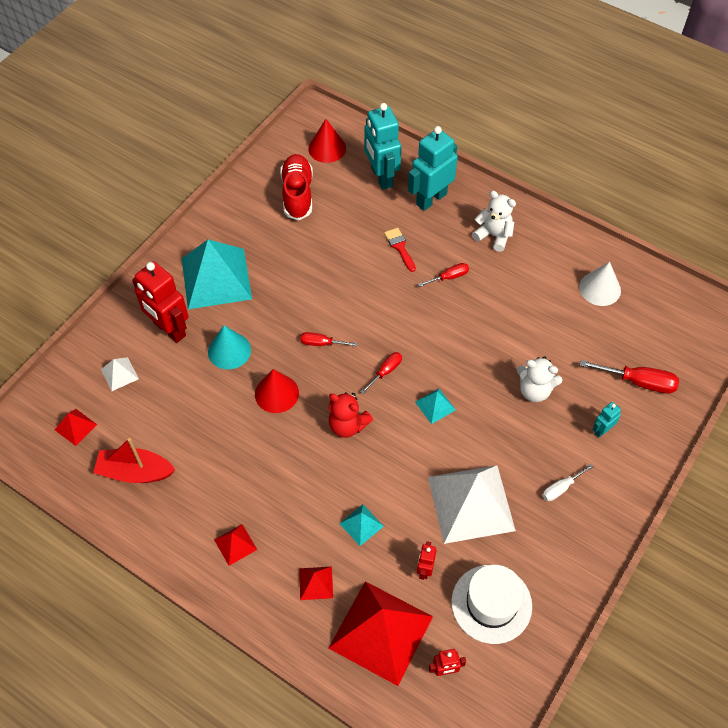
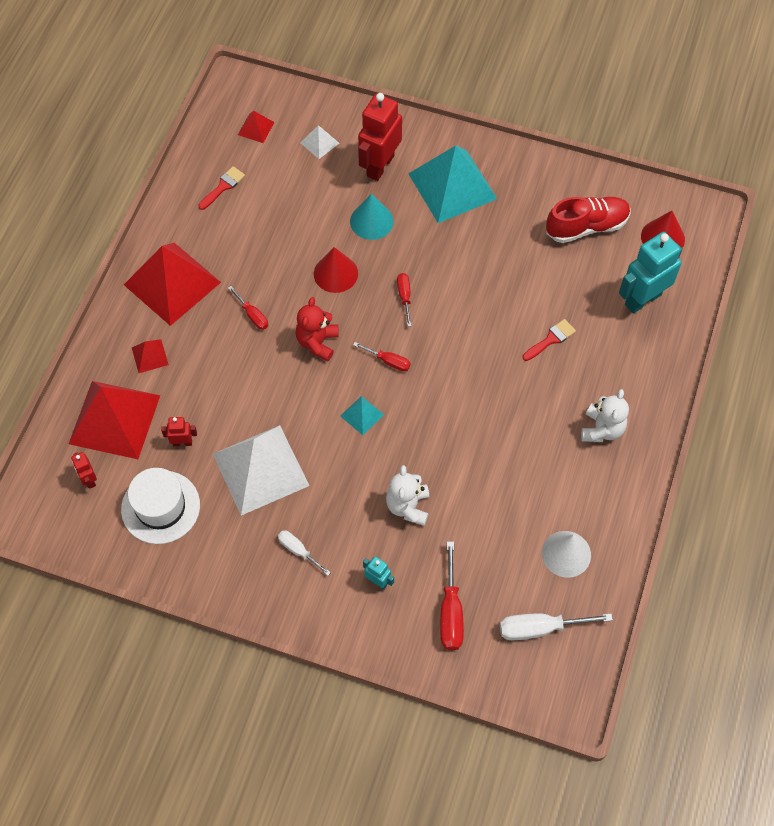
camera: 75 degrees right, 5 degrees up
red boat [93,438,175,483] -> red brush [198,166,245,210]
red pyramid [214,524,257,566] -> red pyramid [124,243,221,326], size x2.31
turquoise pyramid [339,504,384,546] -> none
turquoise robot [408,126,458,211] -> none
red screwdriver [418,263,469,287] -> red screwdriver moved to [228,286,268,330]
none -> white screwdriver [500,613,613,640]

